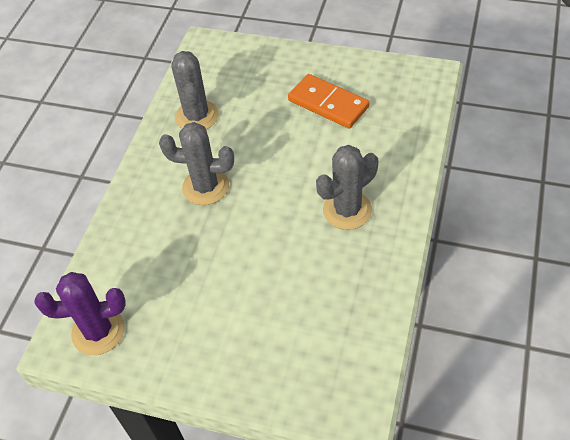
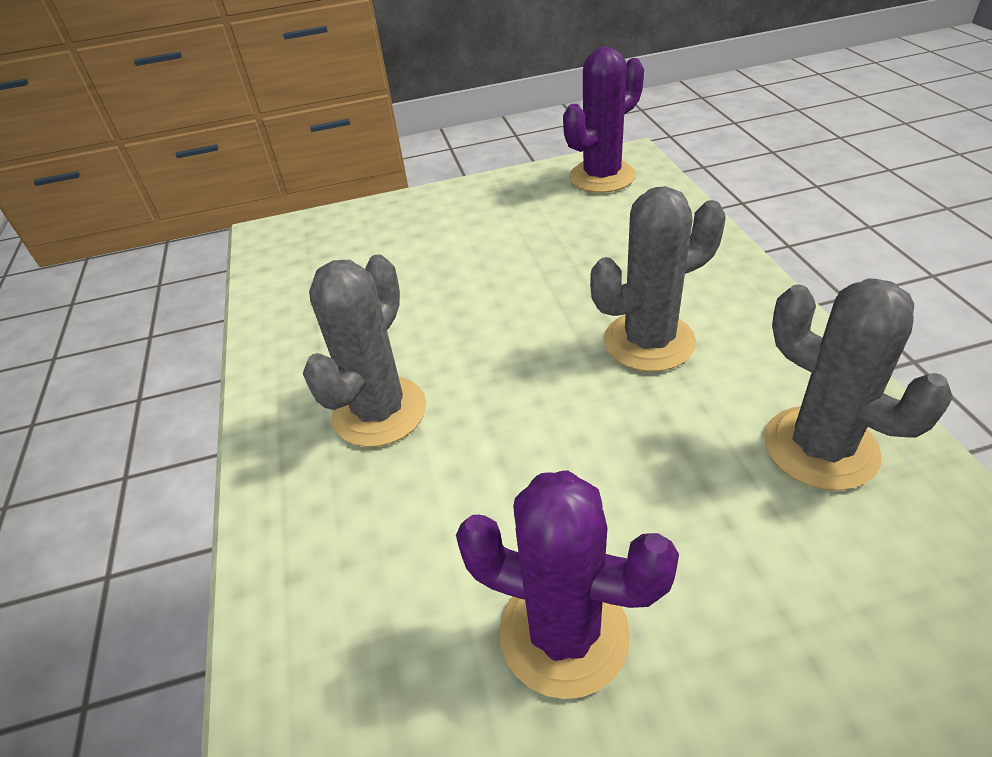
camera: 150 degrees right, 10 degrees down
orange domino [288,74,369,129] -> purple cactus [456,470,679,699]

